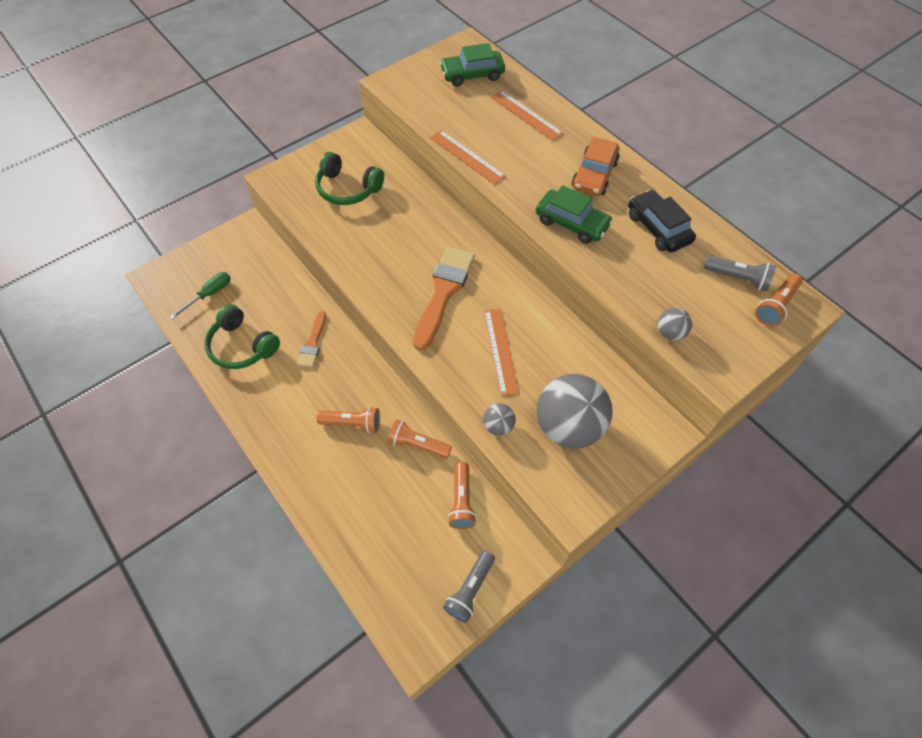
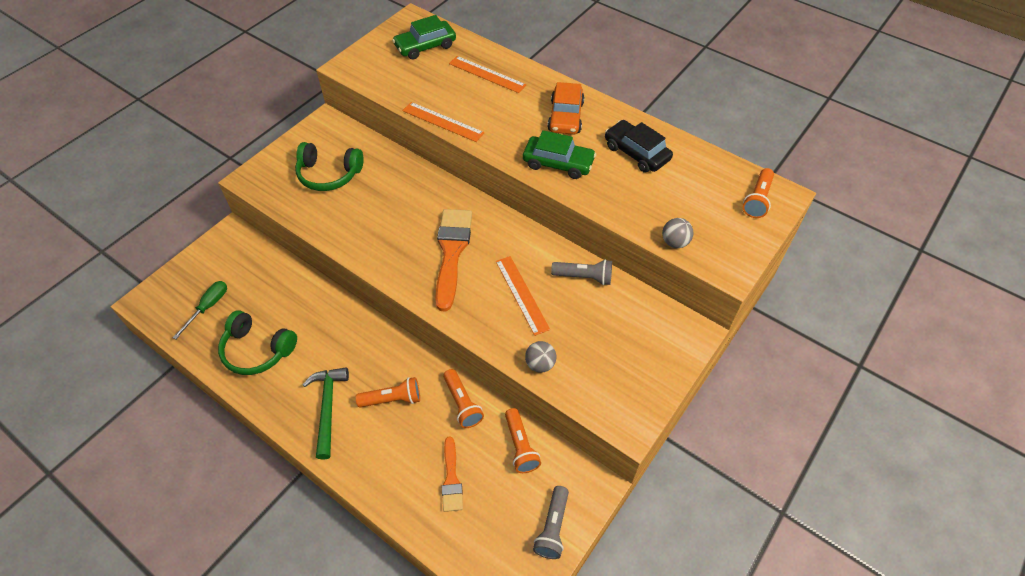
camera: 15 degrees left, 5 degrees down
orange brush [297,311,326,368] -> orange brush moved to [442,436,463,512]
orange flashlight [387,419,452,459] -> orange flashlight turned 120 degrees counterclockwise [443,369,484,428]
grey ball [537,374,613,449] -> none
grey flashlight [704,255,776,291] -> grey flashlight moved to [551,259,612,285]
none -> green hammer [303,367,349,460]

